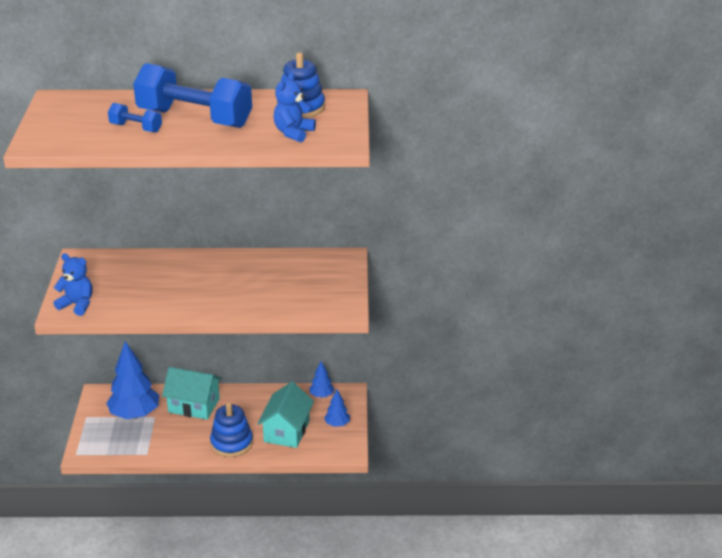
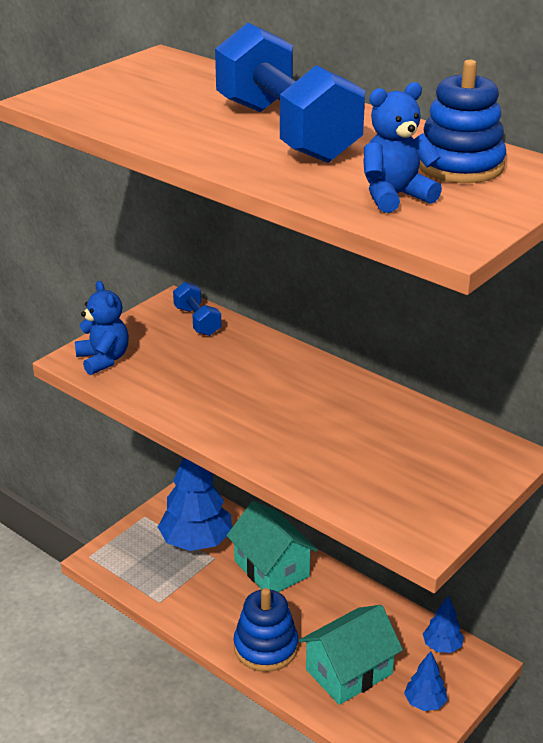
camera: 40 degrees right, 0 degrees up
blue dumbbell [108,103,162,133] -> blue dumbbell moved to [173,282,222,336]

